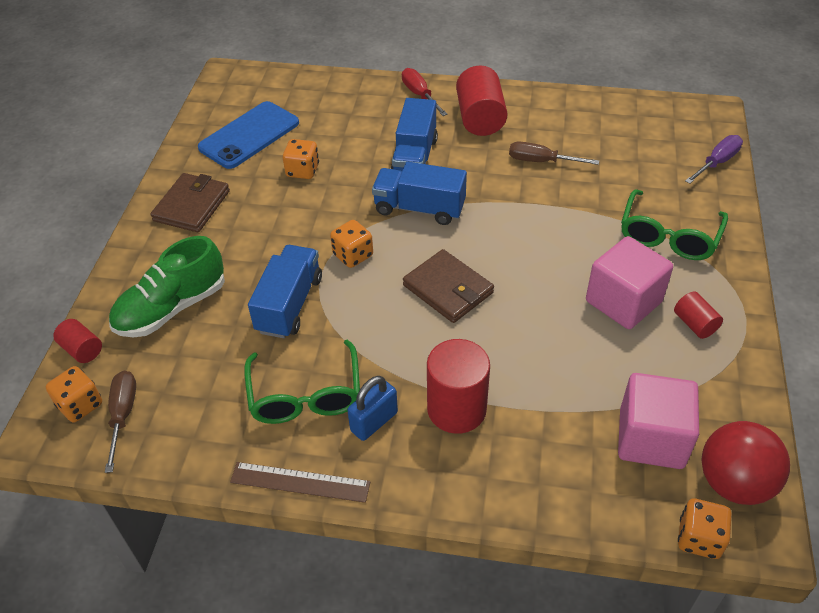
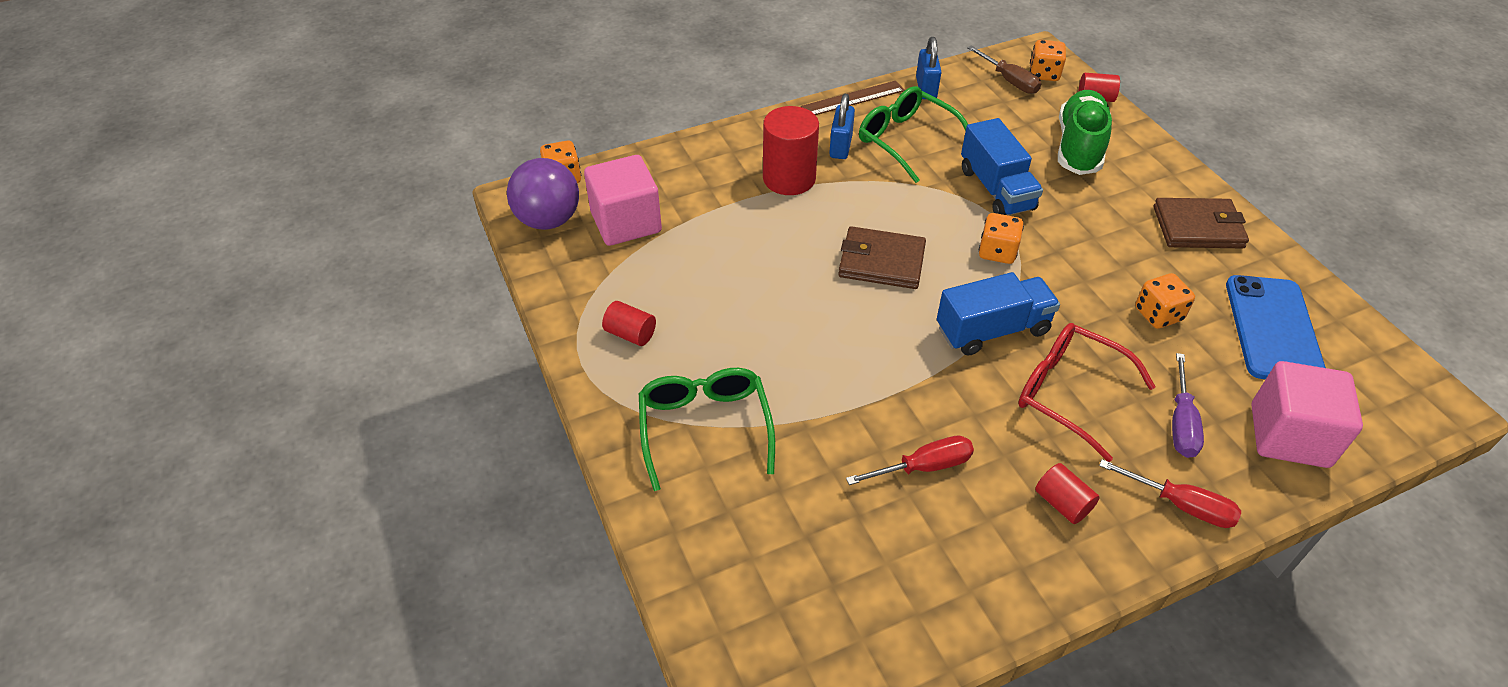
camera: 145 degrees right, 0 degrees up
brown wallet [150,173,230,232] -> brown wallet turned 75 degrees counterclockwise [1153,198,1249,248]
blue truck [390,98,438,171] -> red glasses [1018,323,1156,462]
red cylinder [456,65,508,136] -> red cylinder [1035,463,1100,524], size x0.53
brown screwdriver [509,141,599,165] -> red screwdriver [846,435,974,485]
pink cube [586,236,673,329] -> pink cube moved to [1251,361,1363,468]
purple screwdriver [685,135,743,184] -> purple screwdriver moved to [1172,353,1204,458]
red ball [701,421,790,505] -> purple ball [507,158,579,230]
none -> blue padlock [916,37,941,99]

